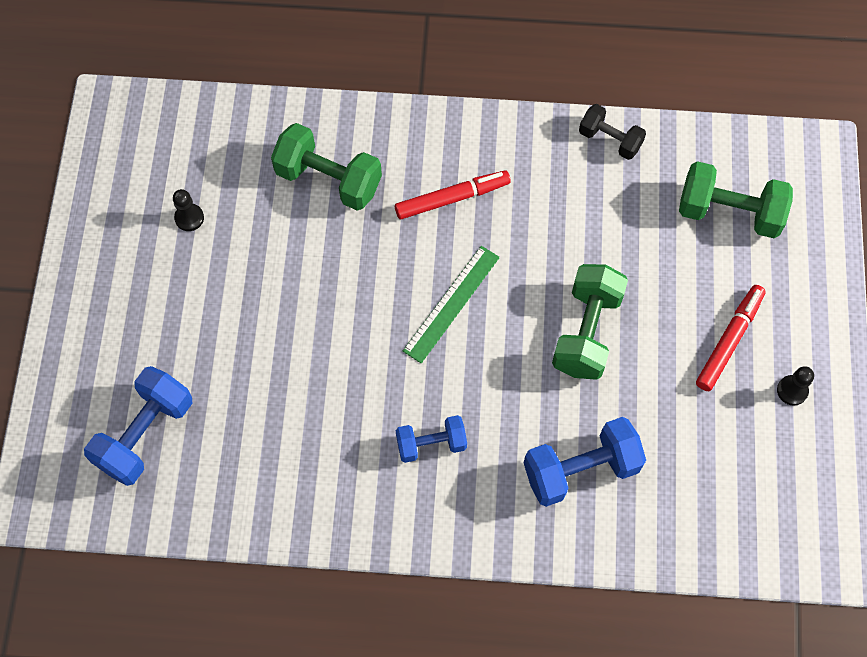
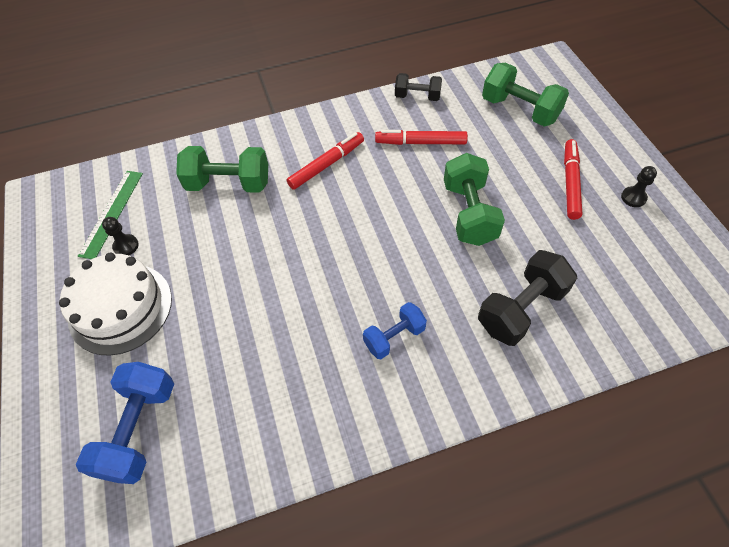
camera: 20 degrees left, 10 degrees down
green ruler [403,246,500,363] -> green ruler moved to [78,171,143,259]
blue dumbbell [524,417,646,507] -> black dumbbell [478,250,577,346]
green dumbbell [679,161,793,238] -> green dumbbell turned 45 degrees clockwise [482,63,569,127]
none -> white cake [59,253,172,355]
none -> red marker [375,130,468,145]

